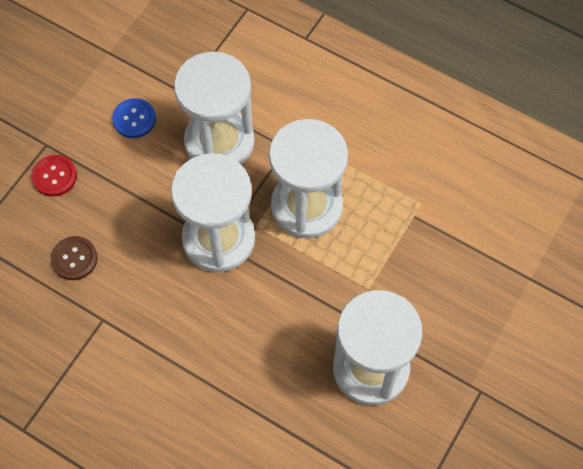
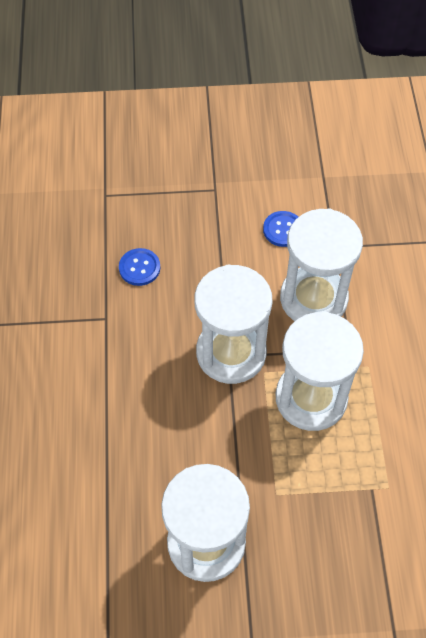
camera: 55 degrees right, 5 degrees down
red button [31,155,77,197] -> none
brown button [51,236,98,280] -> blue button [119,248,160,286]

